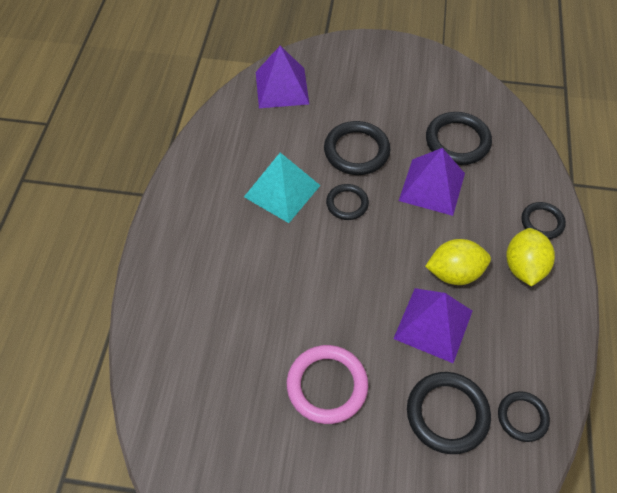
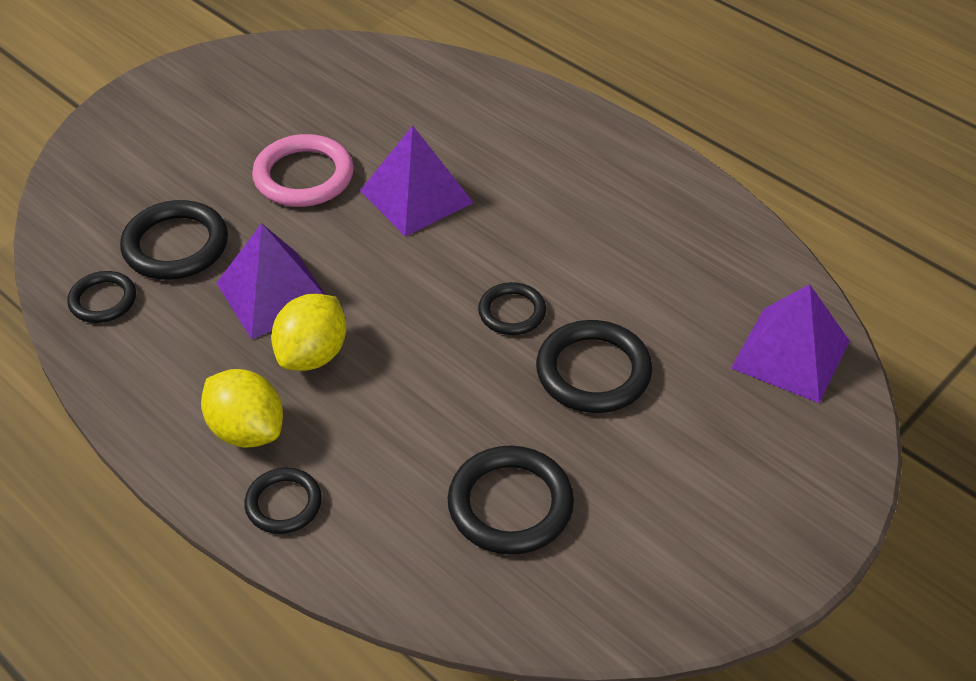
camera: 125 degrees right, 10 degrees down
turquoise pyramid [244,152,321,223] -> none
purple pyramid [399,148,465,216] -> purple pyramid moved to [360,126,474,237]

